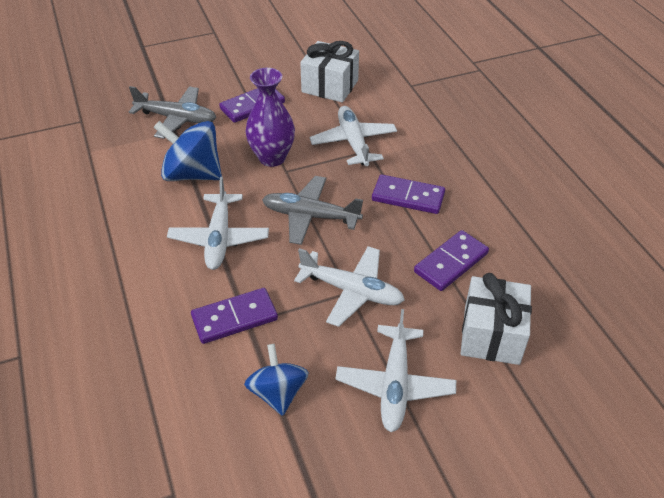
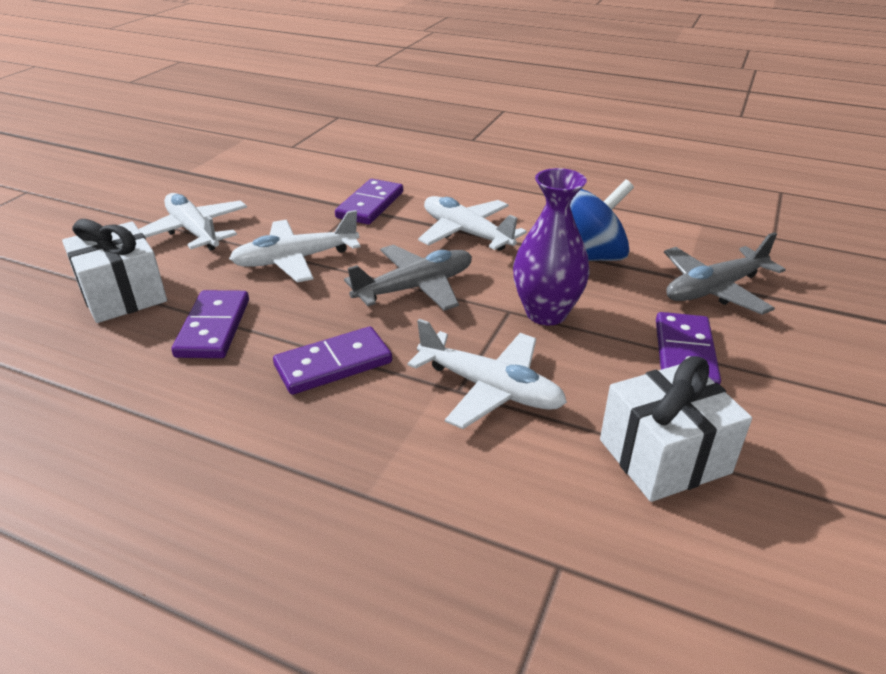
camera: 135 degrees right, 10 degrees down
blue spinning top [244,344,309,416] -> none

